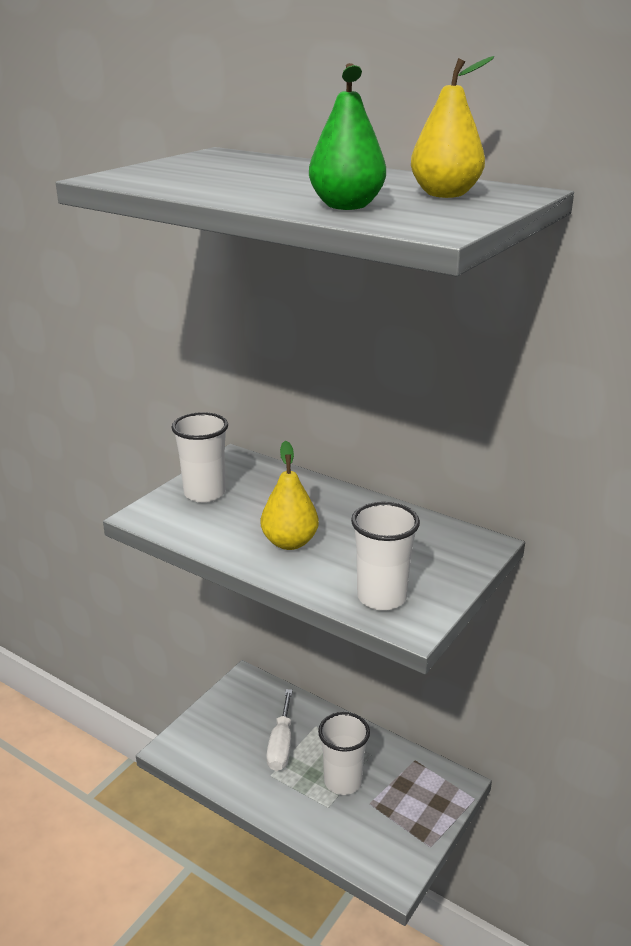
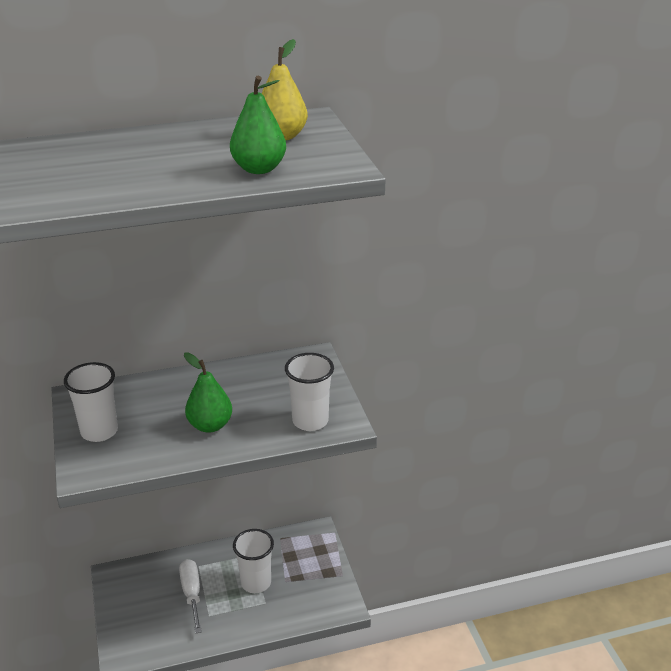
camera: 50 degrees left, 5 degrees up
yellow pear [261,441,319,550] -> green pear [184,353,232,433]
white screwdriver [266,689,293,771] -> white screwdriver turned 150 degrees counterclockwise [179,559,202,633]

